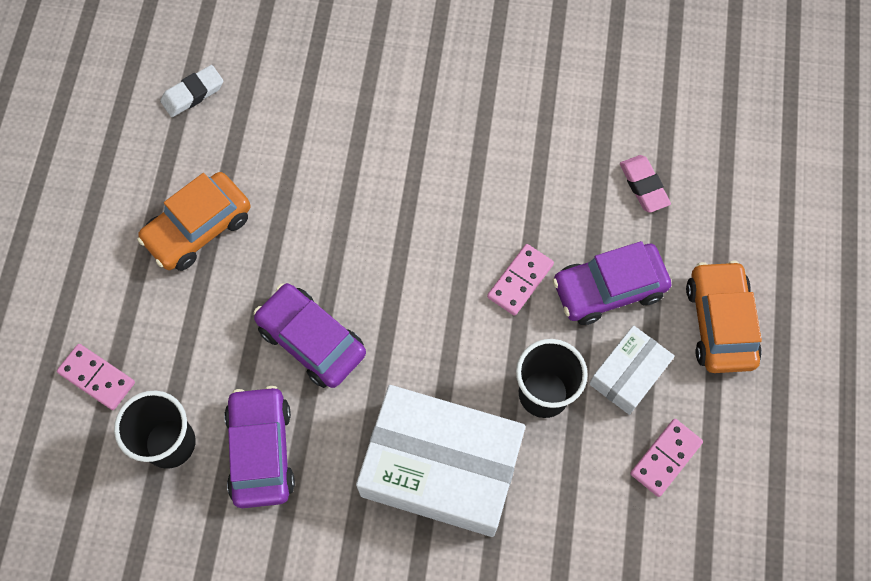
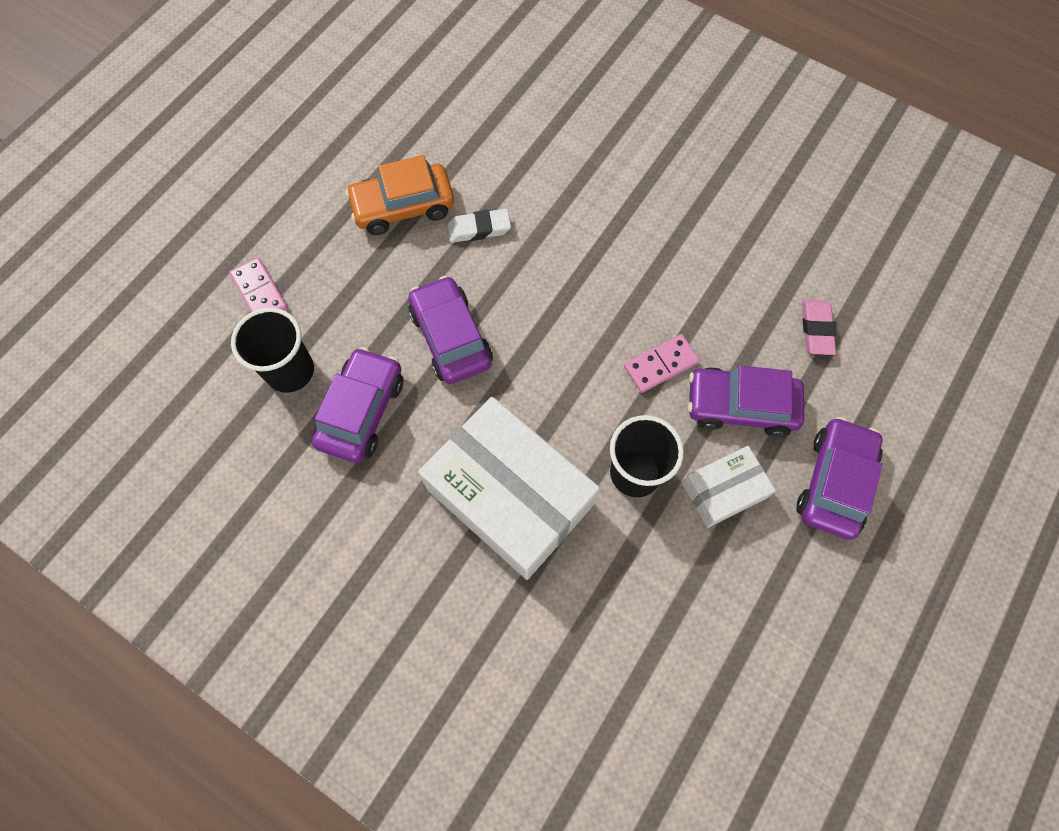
camera: 25 degrees right, 0 degrees up
white eraser [160,65,223,117] -> white eraser moved to [447,209,511,243]
pink domino [630,419,703,497] -> none
orange car [686,261,762,373] -> purple car [797,417,883,540]

